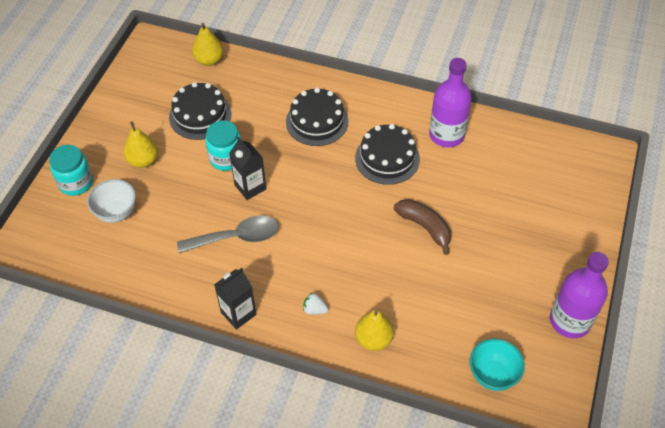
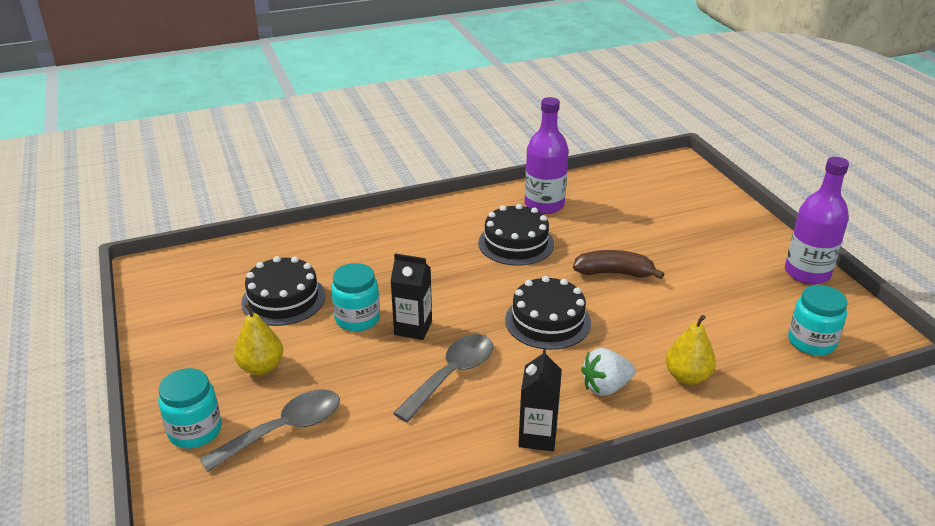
camera: 40 degrees left, 20 degrees down
white bowl [87,179,136,223] -> grey spoon [200,390,340,472]
yellow pear [192,23,224,66] -> none
black cake [286,88,349,146] -> black cake moved to [505,276,591,350]
white strawberry [303,293,328,315] -> white strawberry [581,348,636,396], size x1.68
turquoise bowl [470,338,525,391] -> turquoise jar [788,285,847,356]

